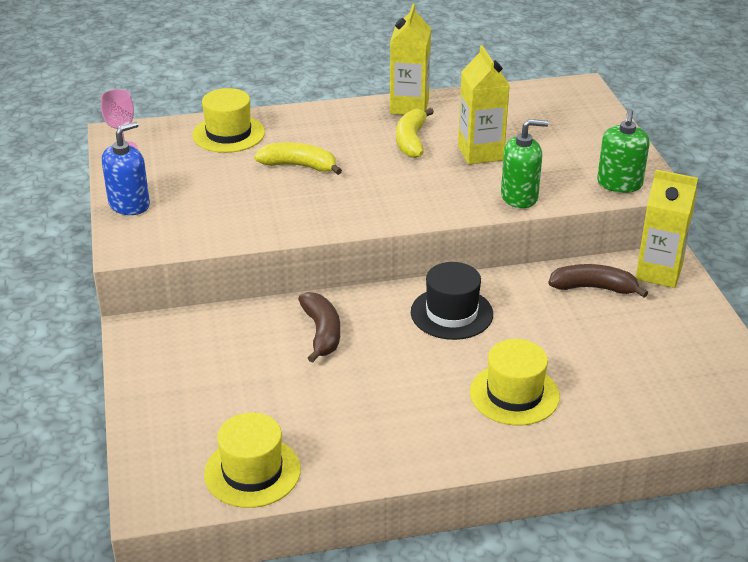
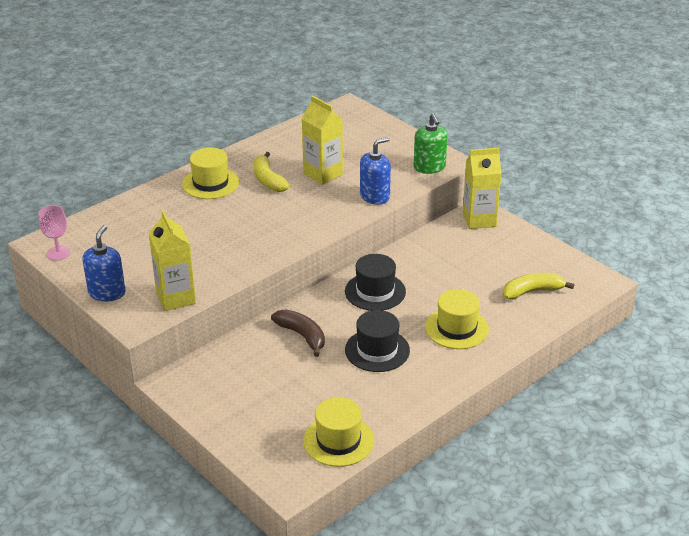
camera: 30 degrees left, 0 degrees up
yellow hat [192,88,265,153] -> yellow hat moved to [182,148,239,199]
yellow banana [254,143,342,175] -> yellow banana moved to [503,273,574,300]
yellow carton [390,4,431,115] -> yellow carton moved to [148,210,196,311]
green soap dispenser [501,119,549,208] -> blue soap dispenser [360,137,391,205]
brown banana [548,264,648,298] -> none
none -> black hat [345,310,410,372]

